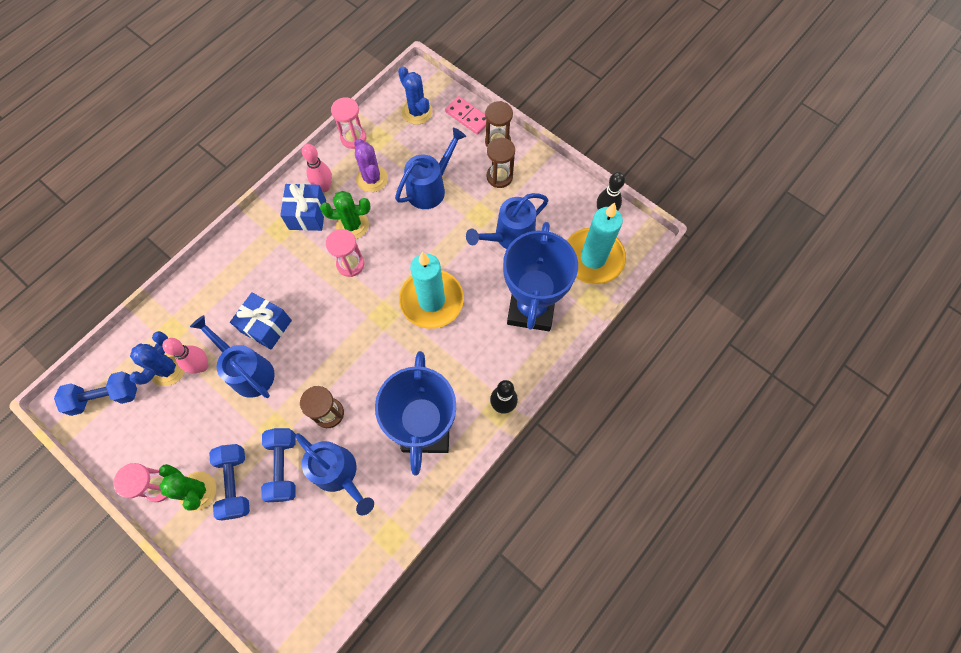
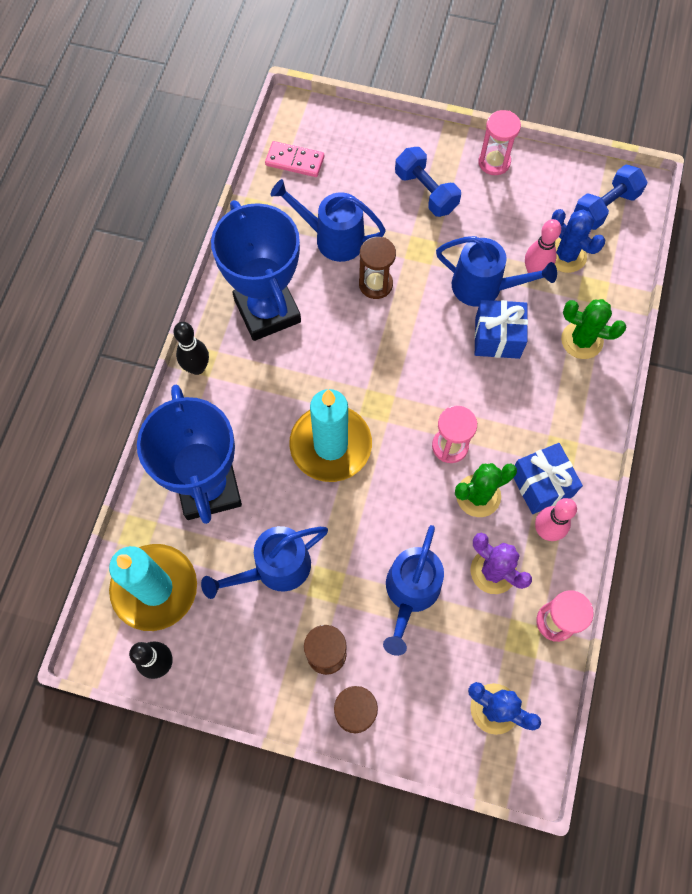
camera: 155 degrees right, 0 degrees up
blue cactus [129,331,185,386] -> blue cactus turned 45 degrees counterclockwise [551,209,605,273]
green cactus [159,464,216,511] -> green cactus moved to [561,299,627,359]
blue dumbbell [261,428,296,502] -> none
pink domino [445,96,486,135] -> pink domino moved to [265,141,324,177]
blue watering can [466,193,549,249] -> blue watering can turned 150 degrees counterclockwise [201,526,328,599]

